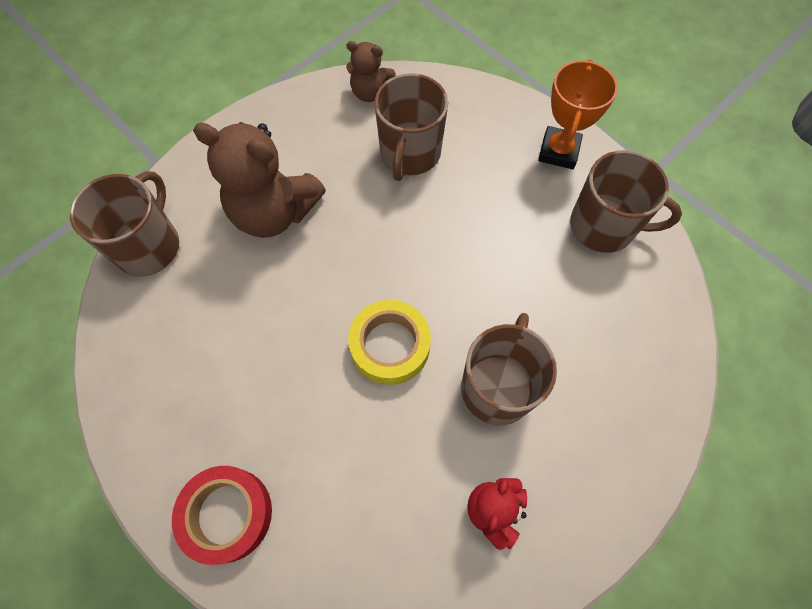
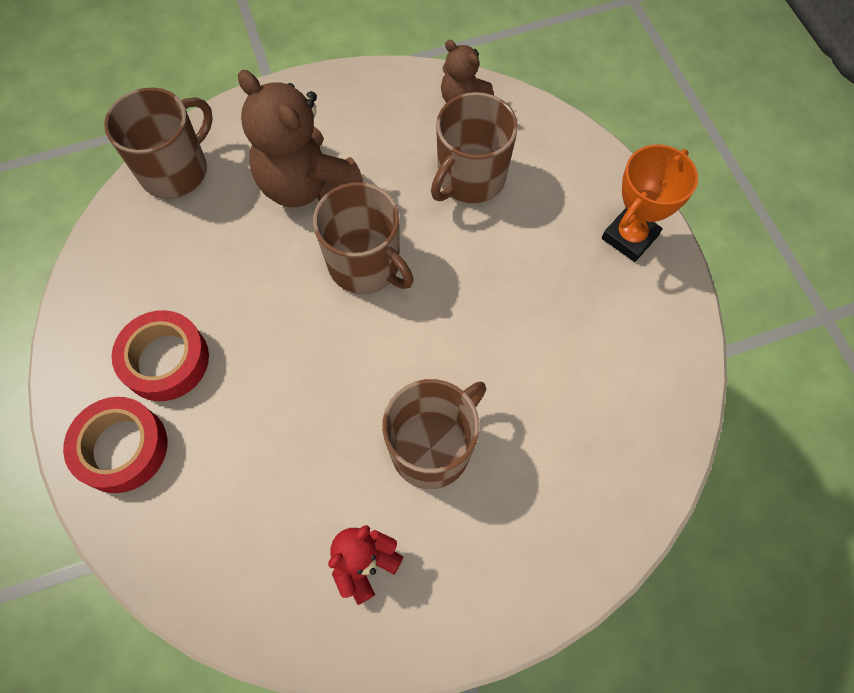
camera: 25 degrees right, 0 degrees up
yellow tape [348,300,431,385] -> none
brown mug [570,150,682,253] -> brown mug moved to [313,182,414,294]
none -> red tape [112,310,209,401]

